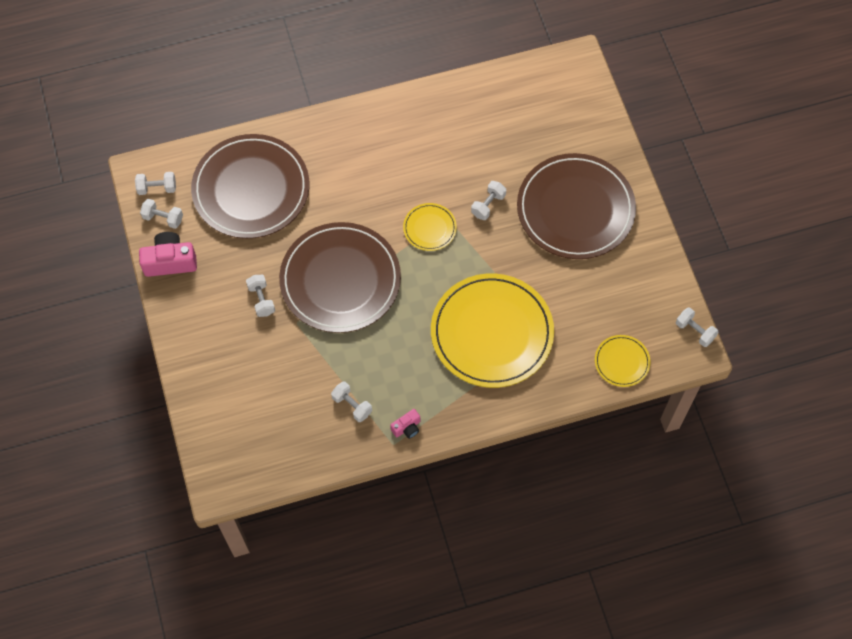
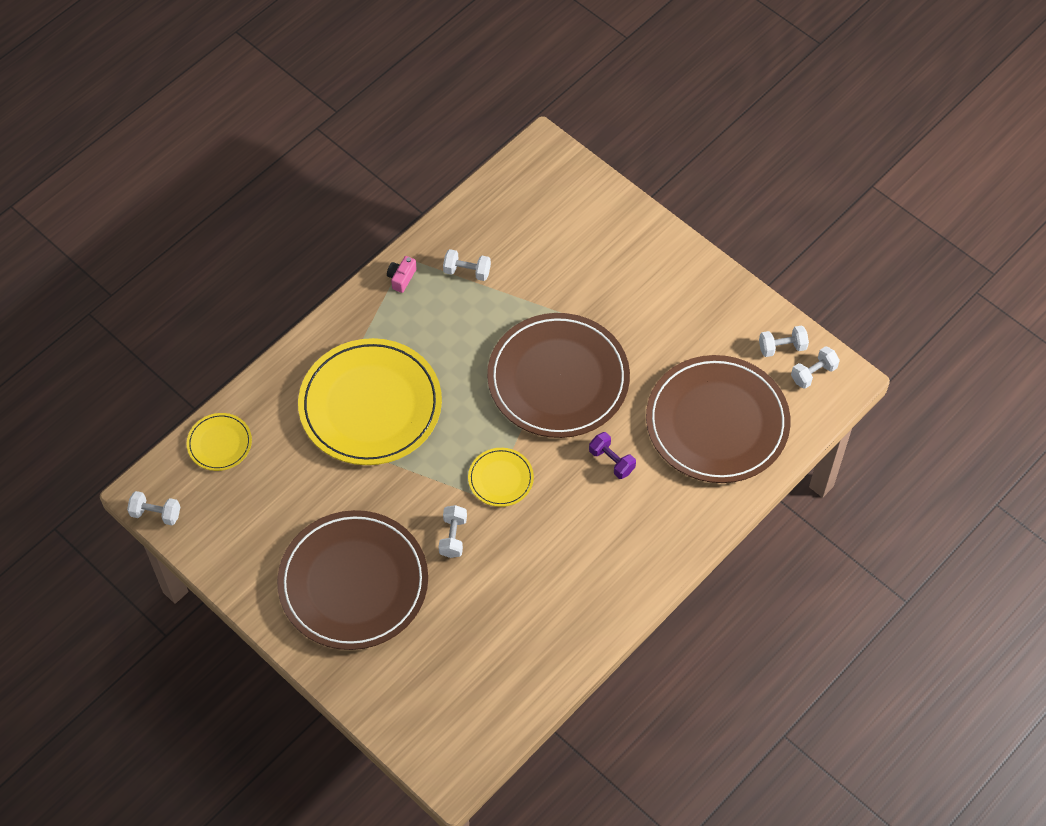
camera: 150 degrees right, 5 degrees down
pink camera [139,232,197,277] -> none
white dumbbell [246,275,275,317] -> none
none -> purple dumbbell [589,432,636,479]

